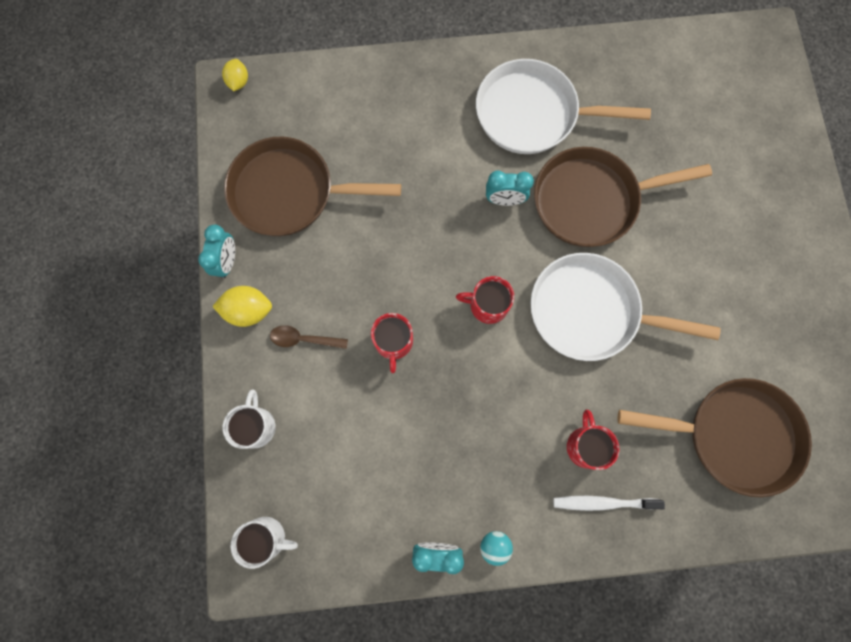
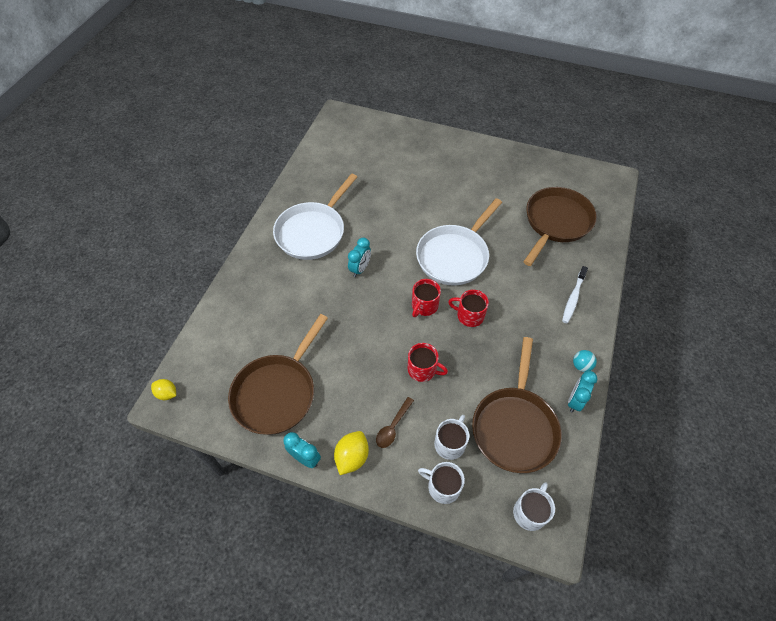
camera: 65 degrees left, 20 degrees down
brown pan [534,147,712,247] -> brown pan moved to [472,337,562,473]
red mug [567,409,619,470] -> red mug moved to [448,290,489,327]
none -> white mug [434,415,469,460]

